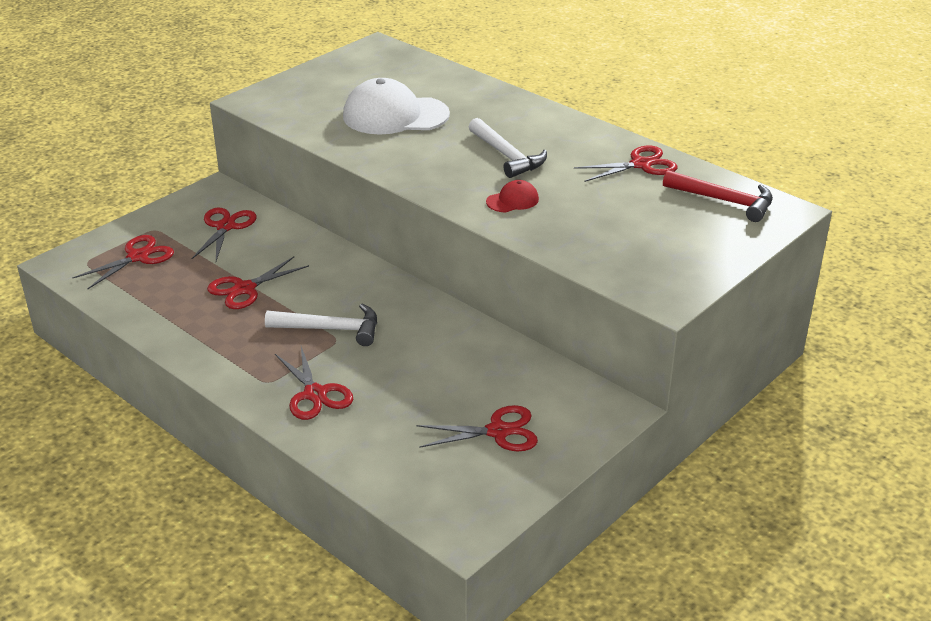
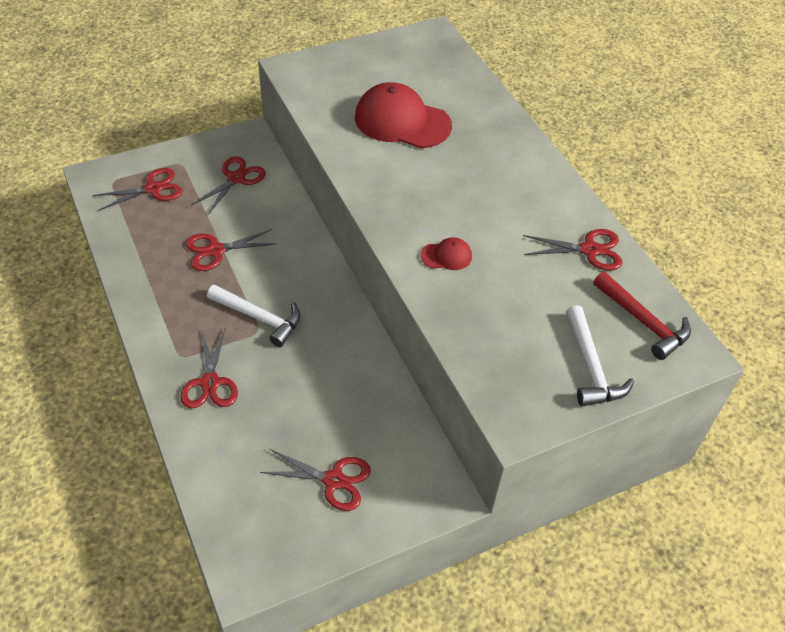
camera: 20 degrees right, 15 degrees up
white cap [343,78,450,135] -> red cap [355,82,452,148]
white hammer [469,118,547,178] -> white hammer moved to [566,305,634,407]

